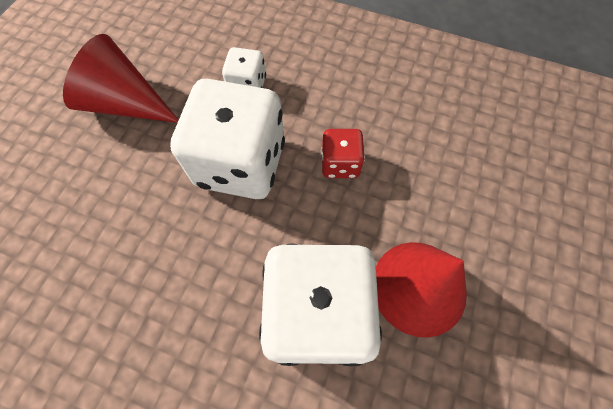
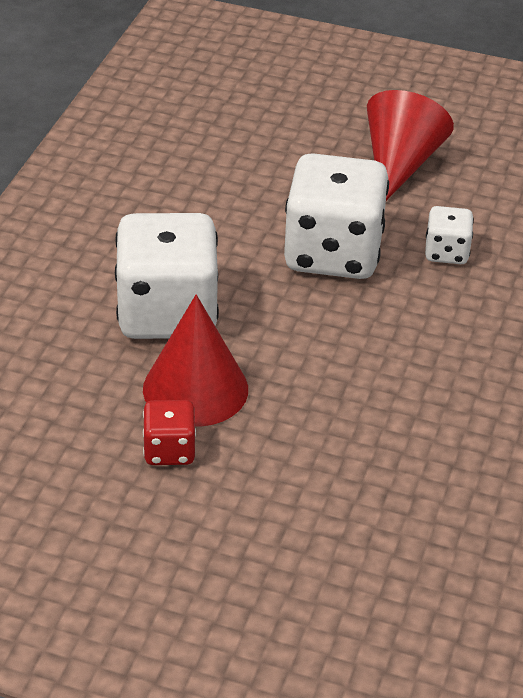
camera: 85 degrees right, 25 degrees down
red dice [321,129,365,178] -> red dice moved to [143,400,196,465]

